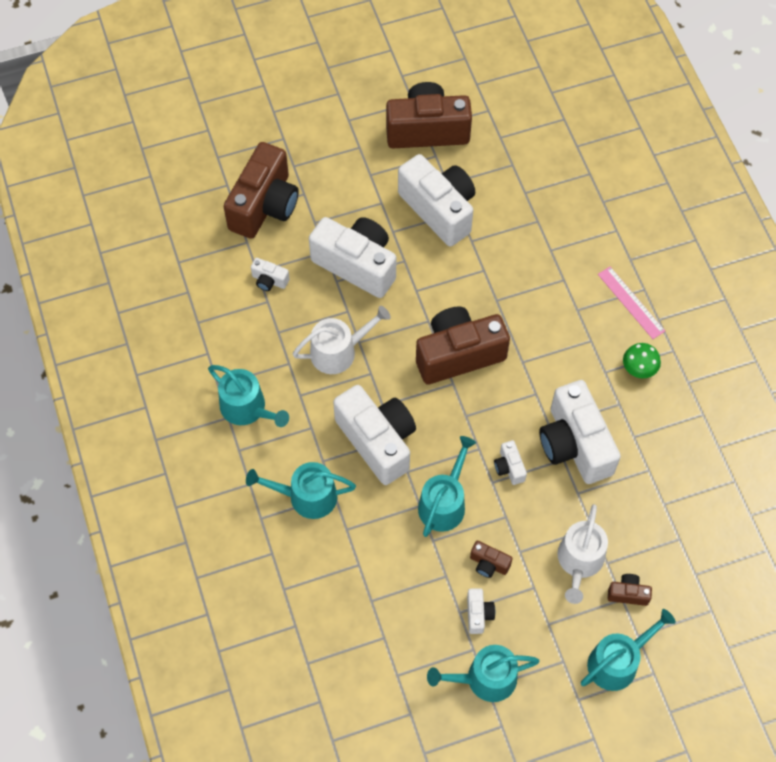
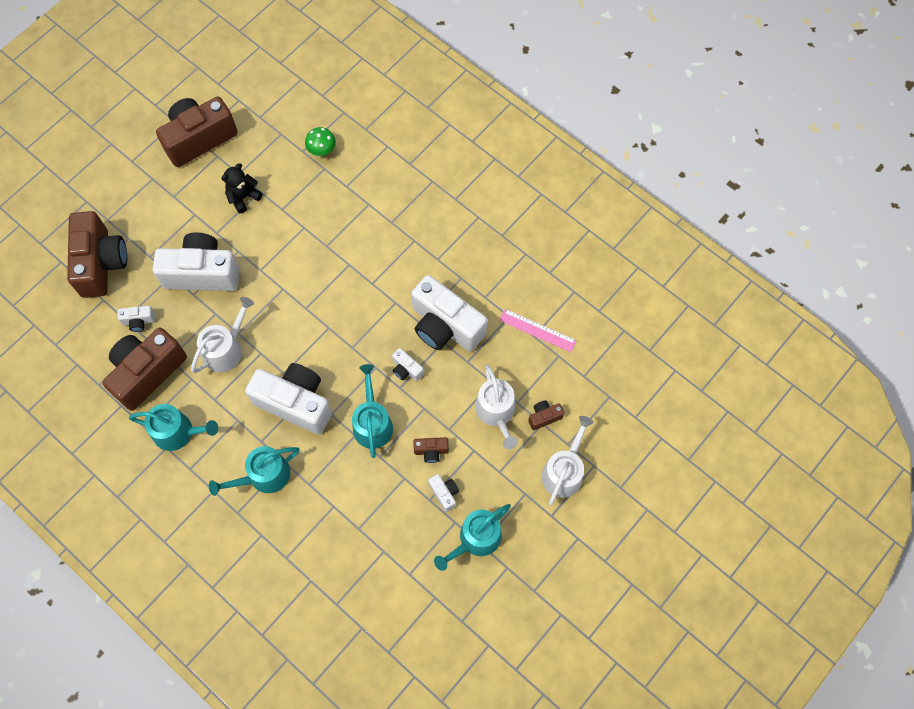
camera: 30 degrees left, 5 degrees up
white camera [398,154,475,247] -> black teddy bear [221,163,263,213]
brown camera [416,306,510,385] -> brown camera moved to [102,328,187,411]
turquoise watering can [581,609,676,691] -> white watering can [542,416,594,506]
pink ruler [598,267,665,339] -> pink ruler moved to [499,309,577,352]
green mushroom [623,343,661,378] -> green mushroom moved to [305,127,336,156]

